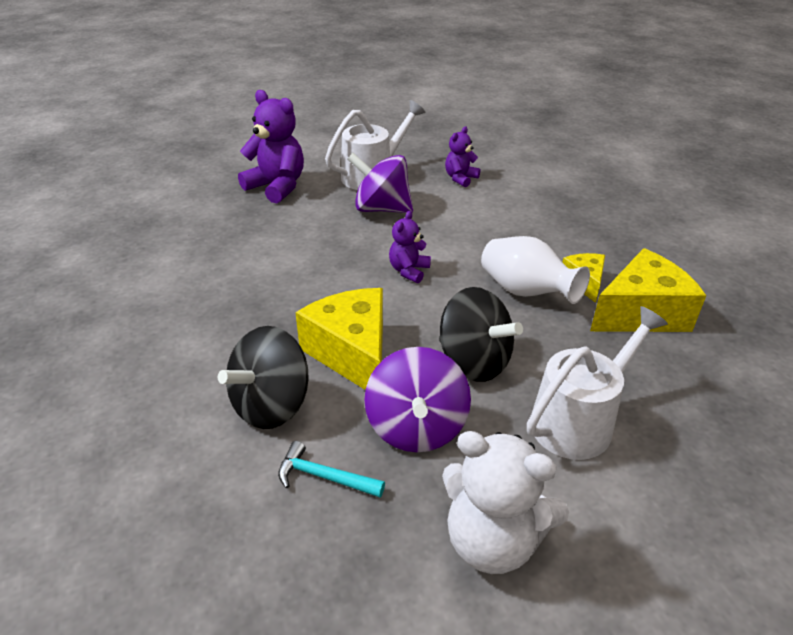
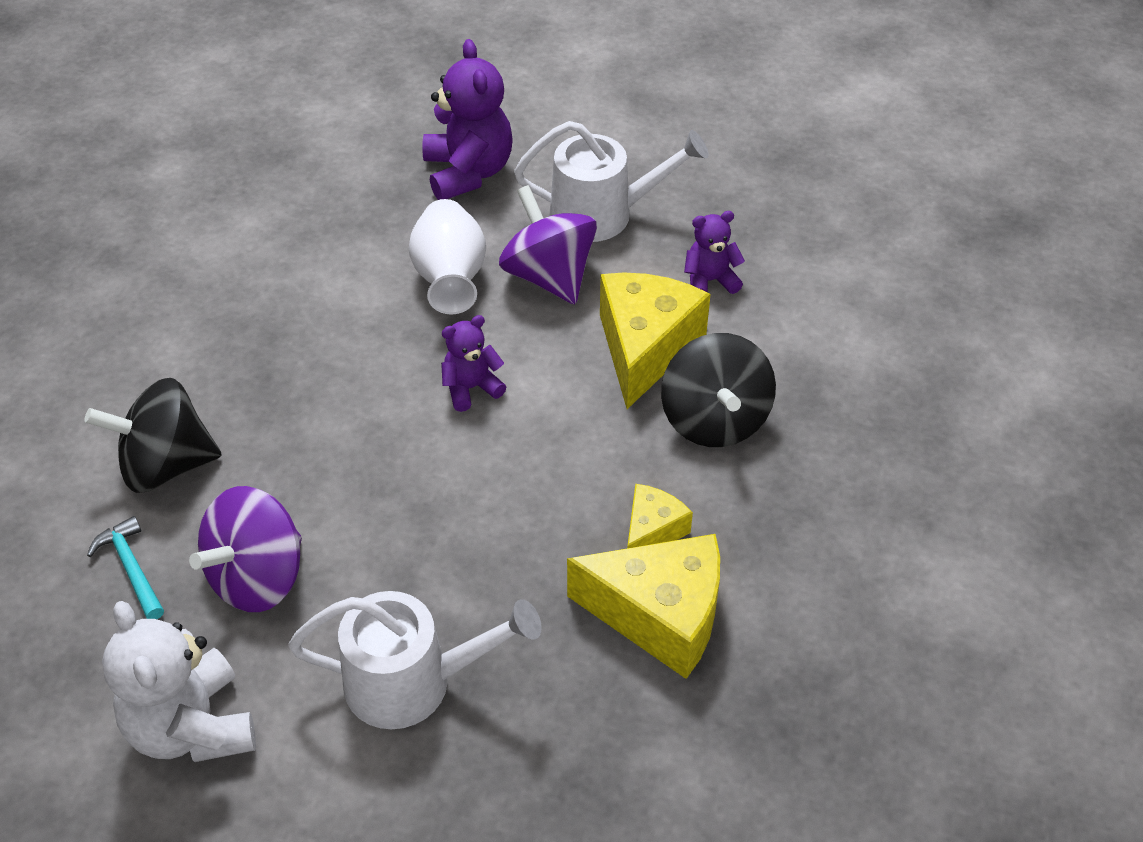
camera: 40 degrees right, 10 degrees up
yellow cheese [295,288,383,390] -> yellow cheese moved to [600,272,710,409]
black spinning top [439,287,523,382] -> black spinning top moved to [661,333,776,447]
white vase [481,236,590,304] -> white vase moved to [409,199,486,315]

